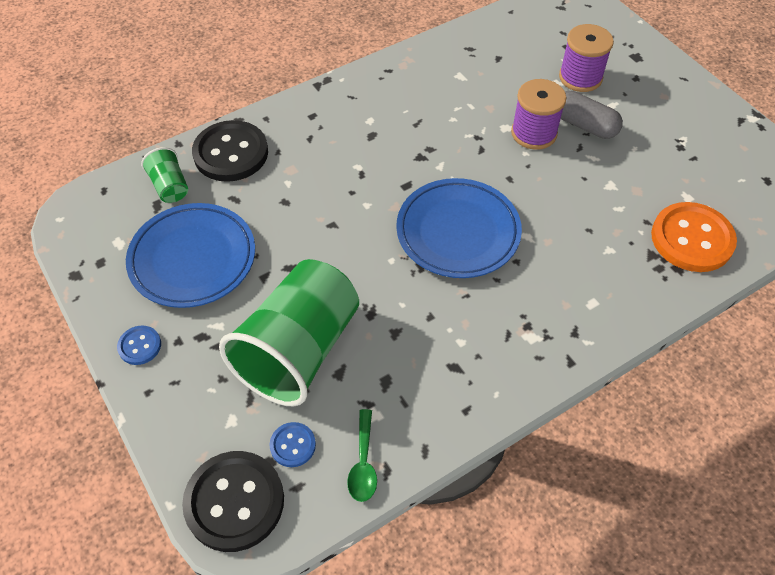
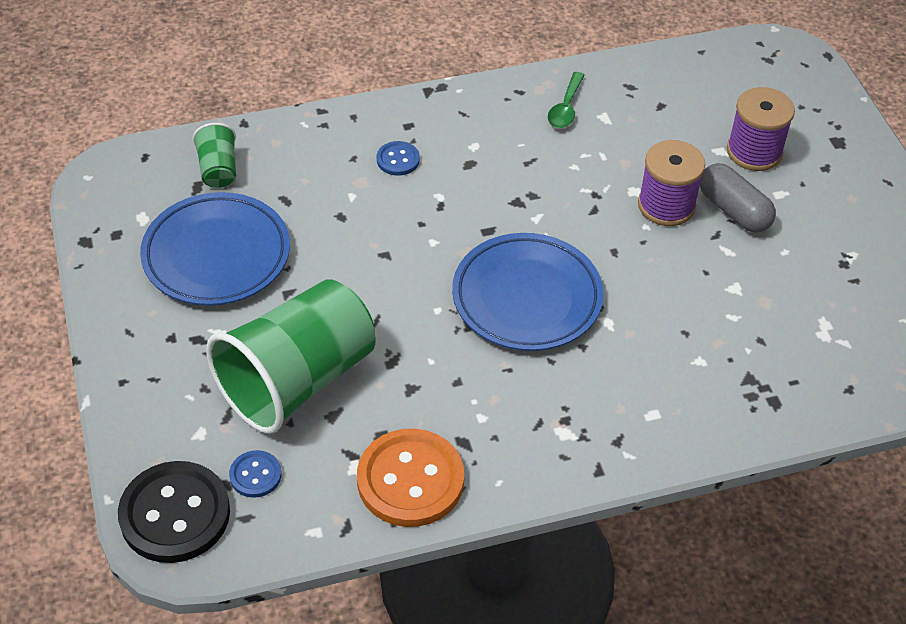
camera: 15 degrees right, 5 degrees down
blue button [117,326,161,365] -> blue button moved to [377,141,420,176]
black button [192,120,268,182] -> none
green spoon [347,409,377,502] -> green spoon moved to [548,72,584,128]
orange button [651,202,737,272] -> orange button moved to [357,429,464,527]

